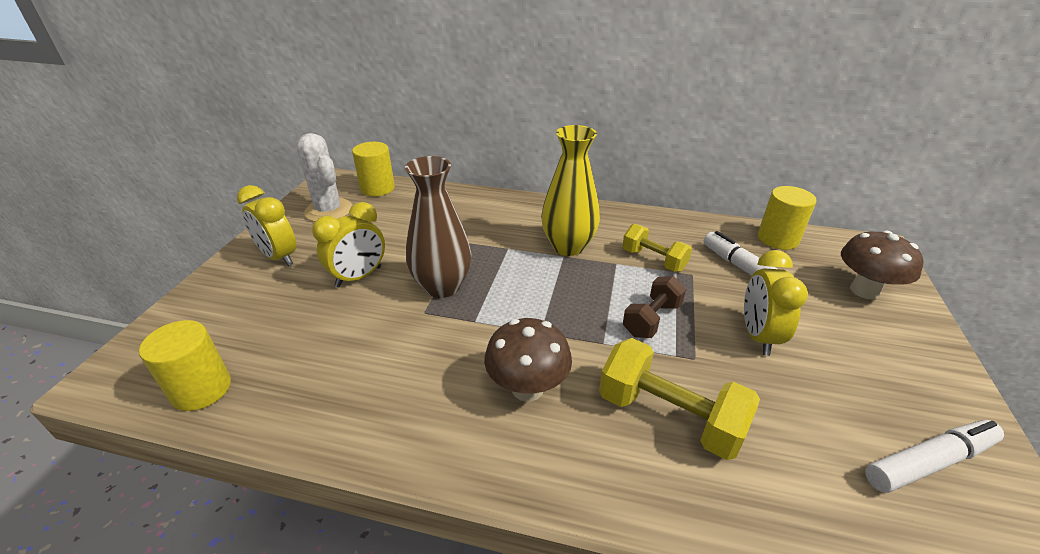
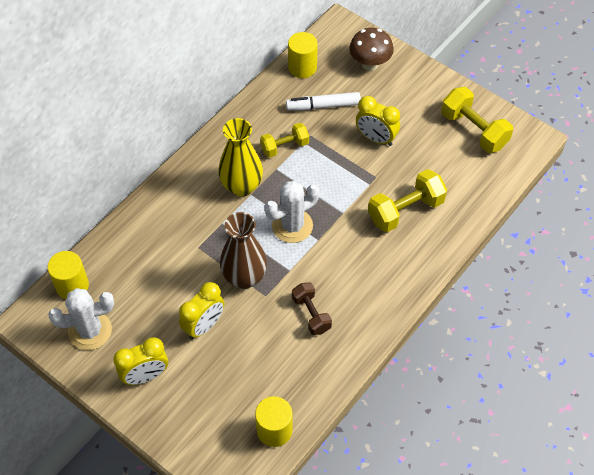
camera: 65 degrees left, 20 degrees up
yellow clock [312,202,385,287] -> yellow clock turned 60 degrees clockwise [179,282,224,339]
brown mushroom [484,318,572,402] -> none
brown dumbbell [623,276,686,338] -> brown dumbbell moved to [292,282,332,335]
white marker [865,420,1004,493] -> yellow dumbbell [441,87,513,153]
none -> white cactus [265,181,319,243]

